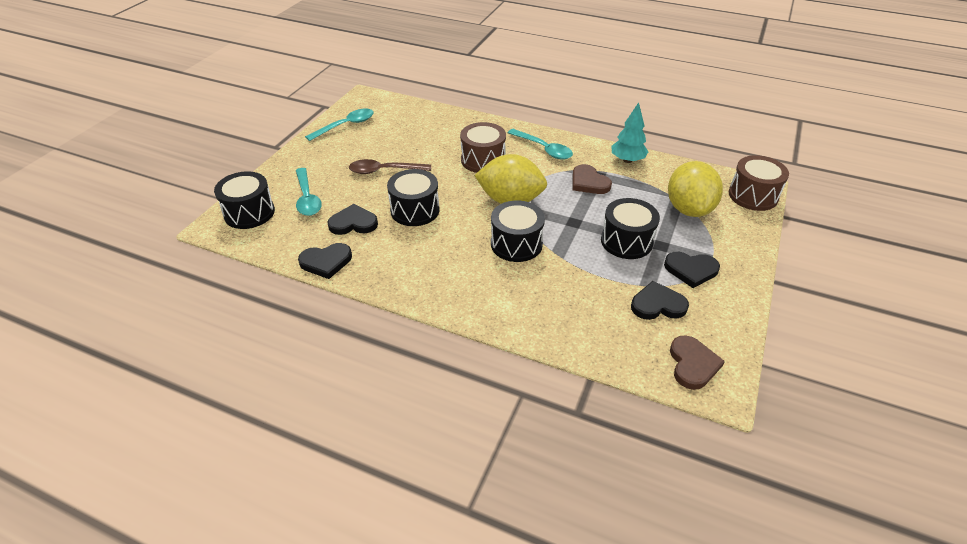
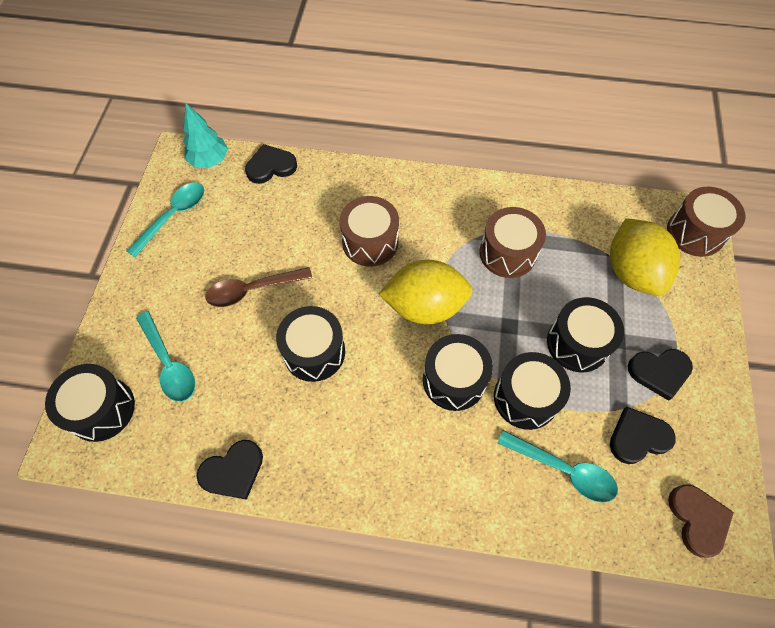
camera: 15 degrees left, 20 degrees up
black heart [328,204,378,235] -> black heart moved to [245,144,297,184]
turquoise spoon [508,129,573,160] -> turquoise spoon moved to [497,430,618,503]
brown heart [573,164,612,194] -> brown drum [480,207,546,278]
turquoise tree [611,102,648,163] -> turquoise tree moved to [183,103,228,168]
none -> black drum [494,352,571,430]

